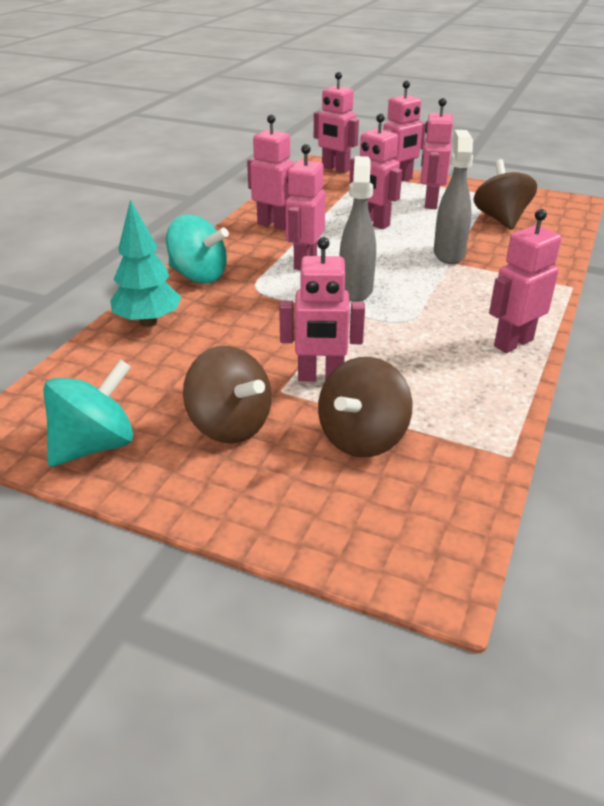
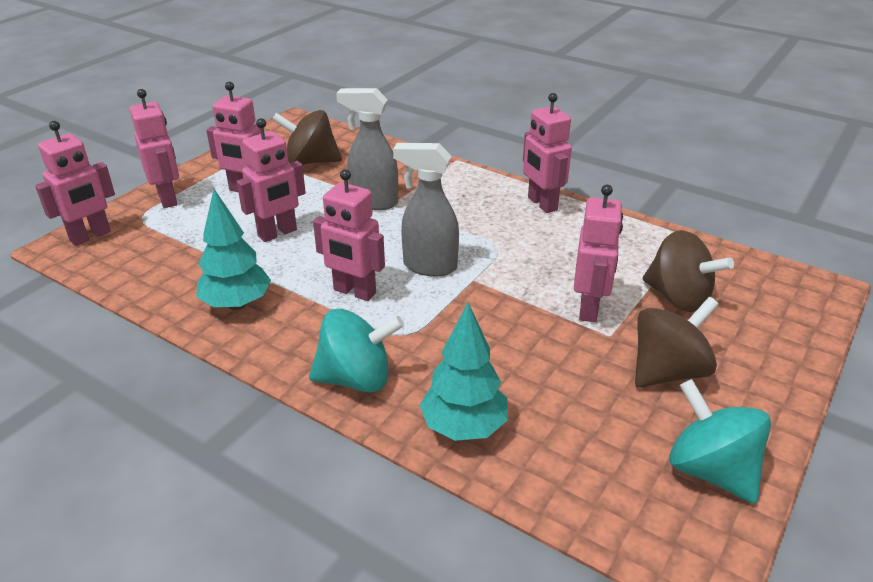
camera: 80 degrees left, 0 degrees up
turquoise spinning top [166,215,229,284] -> turquoise spinning top turned 45 degrees clockwise [309,309,404,393]
pink robot [247,115,294,230] -> turquoise tree [197,189,271,310]

